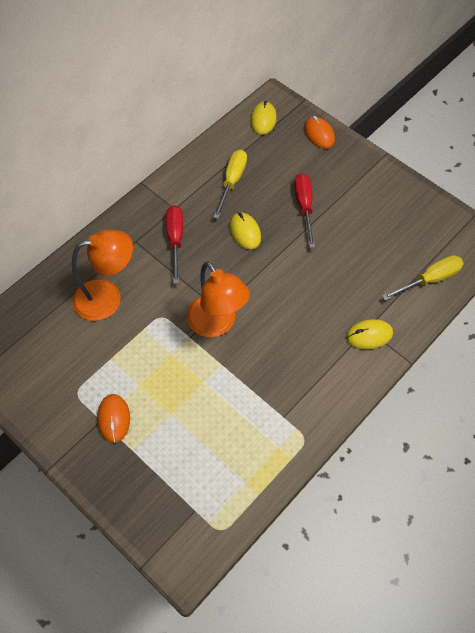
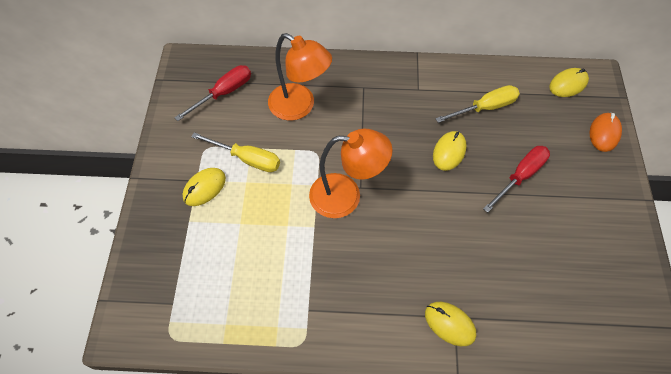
camera: 50 degrees right, 0 degrees up
orange mouse [97,394,130,443] -> yellow mouse [182,168,226,206]
red screwdriver [166,205,183,284] -> red screwdriver moved to [174,65,251,121]
orange lamp [187,261,250,337] -> orange lamp turned 105 degrees counterclockwise [309,129,393,218]
yellow screwdriver [382,255,464,300] -> yellow screwdriver moved to [191,132,280,172]

